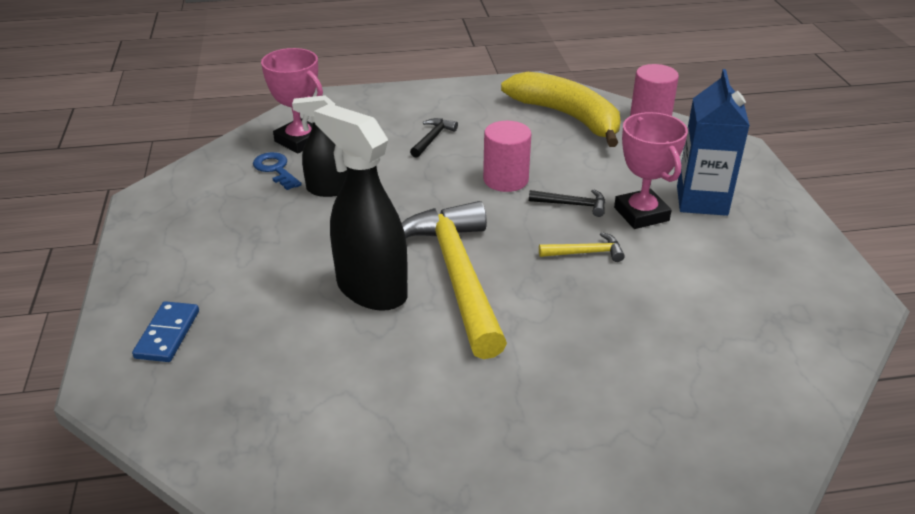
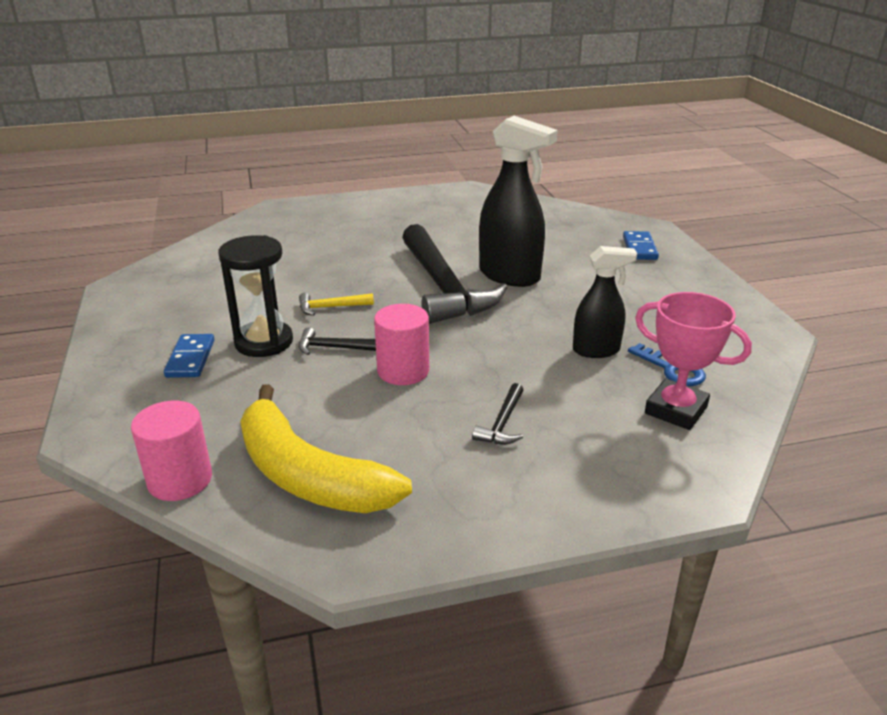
camera: 175 degrees right, 5 degrees down
yellow hammer [402,201,507,359] -> black hammer [402,224,508,324]
pink trophy [614,112,688,229] -> black hourglass [218,235,293,357]
blue carton [677,69,750,216] -> blue domino [164,334,215,378]

